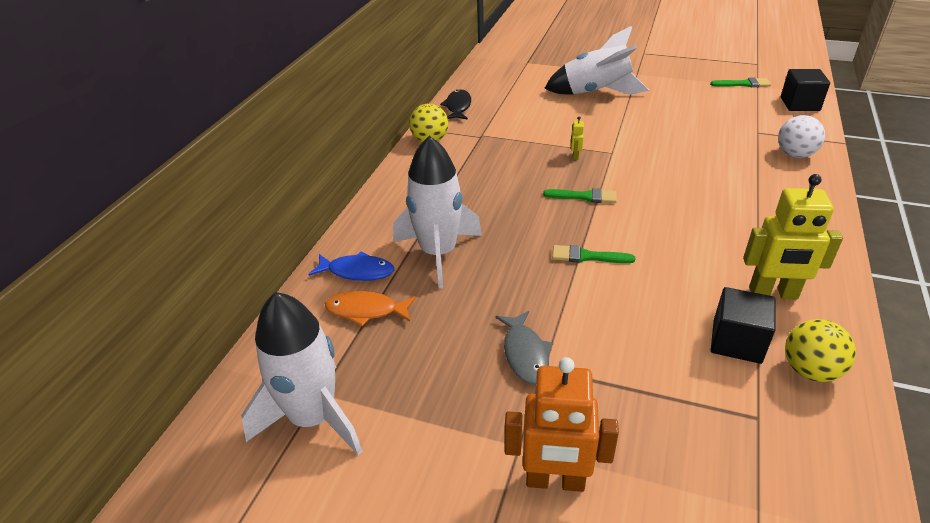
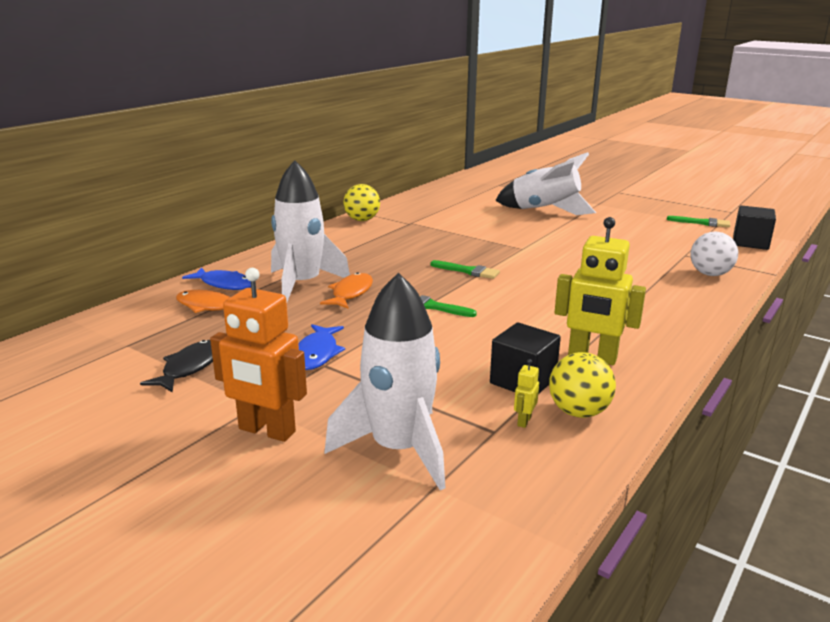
camera: 15 degrees right, 15 degrees down
white rocket [241,292,362,455] -> white rocket moved to [324,272,445,490]
black fish [440,89,471,120] -> black fish moved to [140,340,213,393]
grey fish [496,311,553,384] -> blue fish [298,324,345,370]
yellow robot [571,116,584,160] -> yellow robot moved to [514,359,539,428]
none -> orange fish [320,272,373,309]

